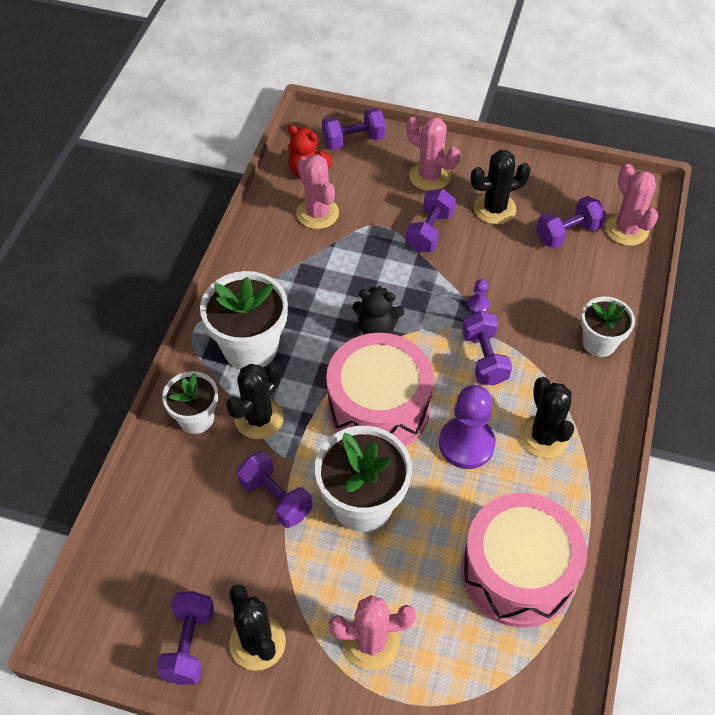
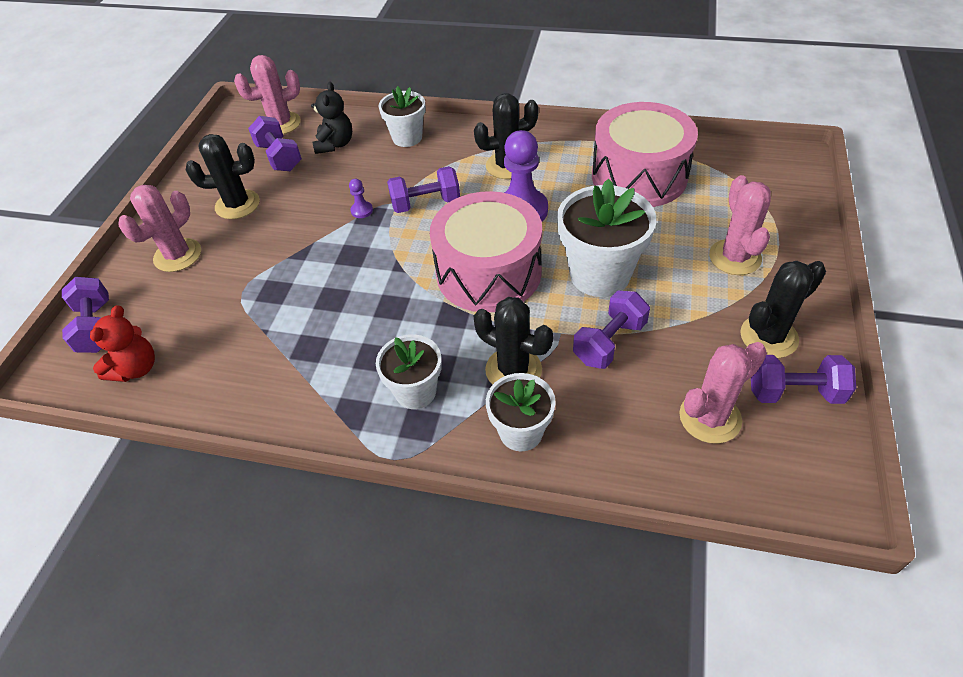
camera: 90 degrees left, 5 degrees down
white flower pot [200,271,288,369] -> white flower pot [376,334,442,409], size x0.62
pink cactus [296,154,339,229] -> pink cactus moved to [679,342,767,444]
black teddy bear [353,286,404,335] -> black teddy bear moved to [311,82,352,154]
purple dumbbell [406,189,456,253] -> none
black cactus [470,150,531,224] -> black cactus turned 75 degrees counterclockwise [186,134,260,219]

